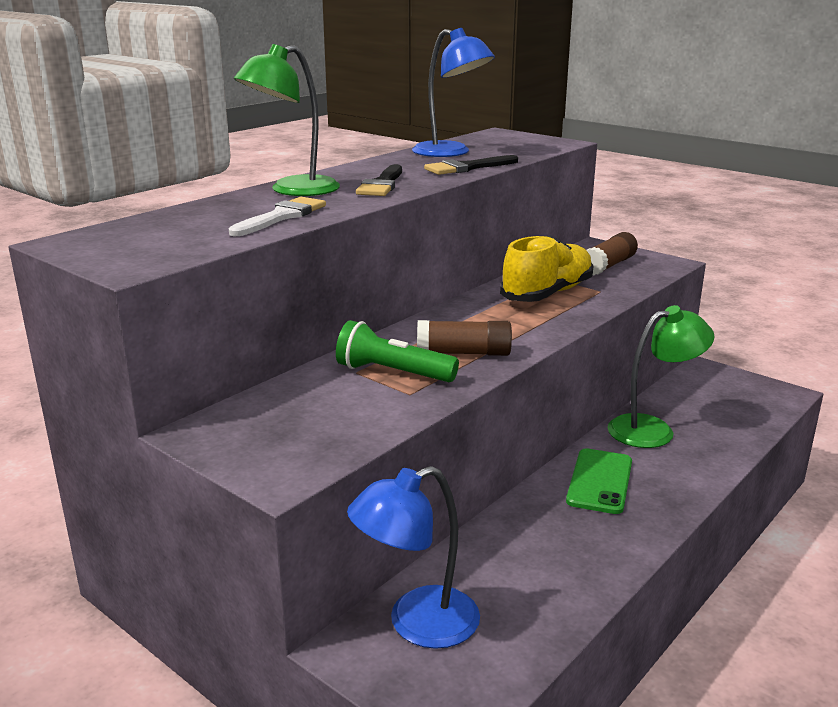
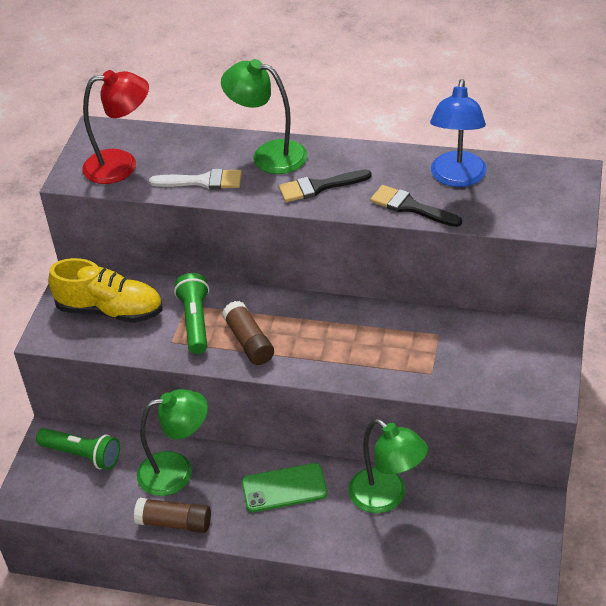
camera: 65 degrees right, 20 degrees up
blue lamp [347,466,480,649] -> green flashlight [36,428,120,470]
yellow shoe [500,235,593,302] -> yellow shoe moved to [48,258,163,323]
brown glue stick [586,232,638,276] -> brown glue stick moved to [134,498,211,533]
none -> red lamp [82,70,149,184]
none -> green lamp [137,389,208,496]

